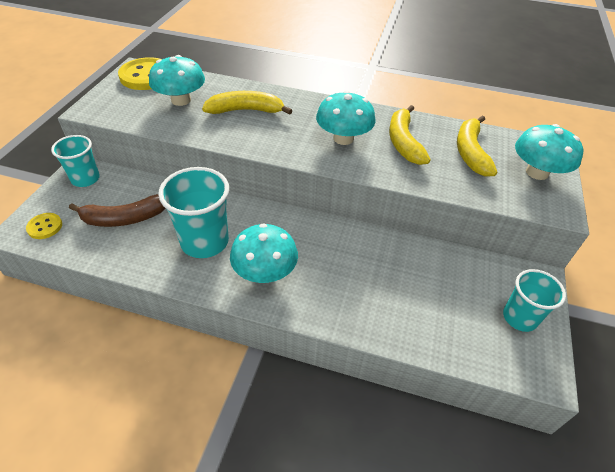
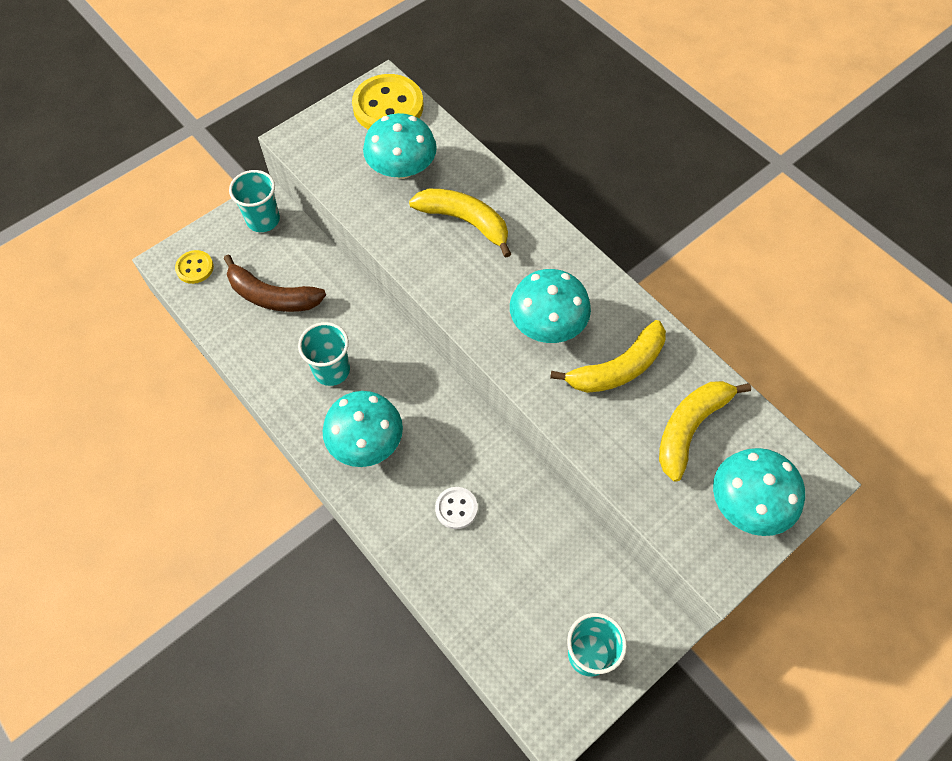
camera: 35 degrees right, 15 degrees up
turquoise cup [158,167,229,258] -> turquoise cup [298,322,350,386], size x0.64
yellow banana [389,105,431,165] -> yellow banana turned 150 degrees counterclockwise [550,320,666,393]
none -> white button [435,487,478,529]

